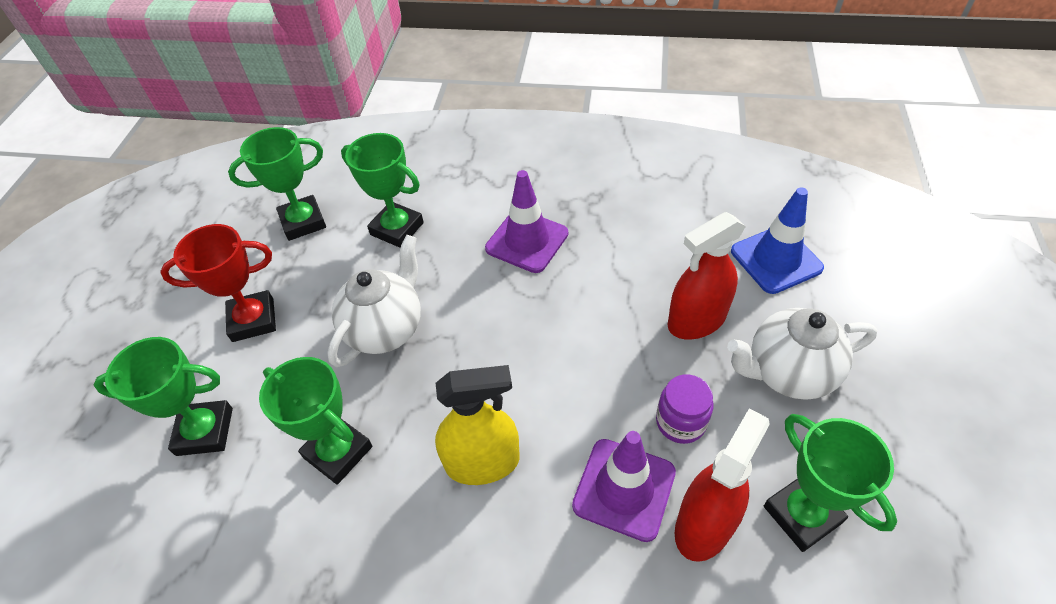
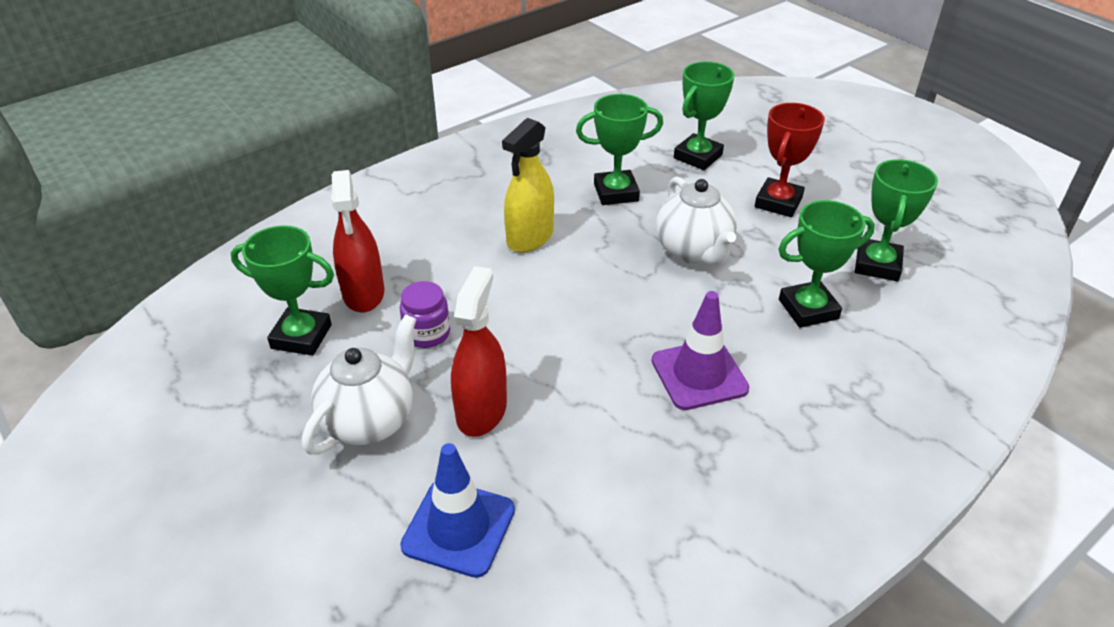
camera: 130 degrees right, 10 degrees down
purple traffic cone [572,431,676,542] -> none

